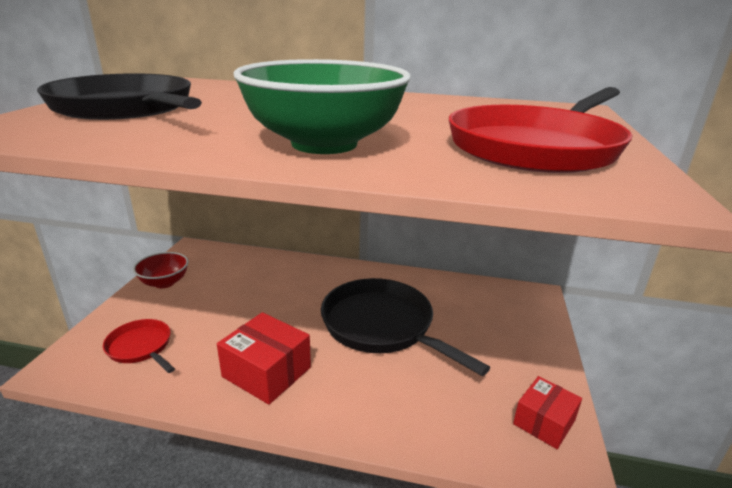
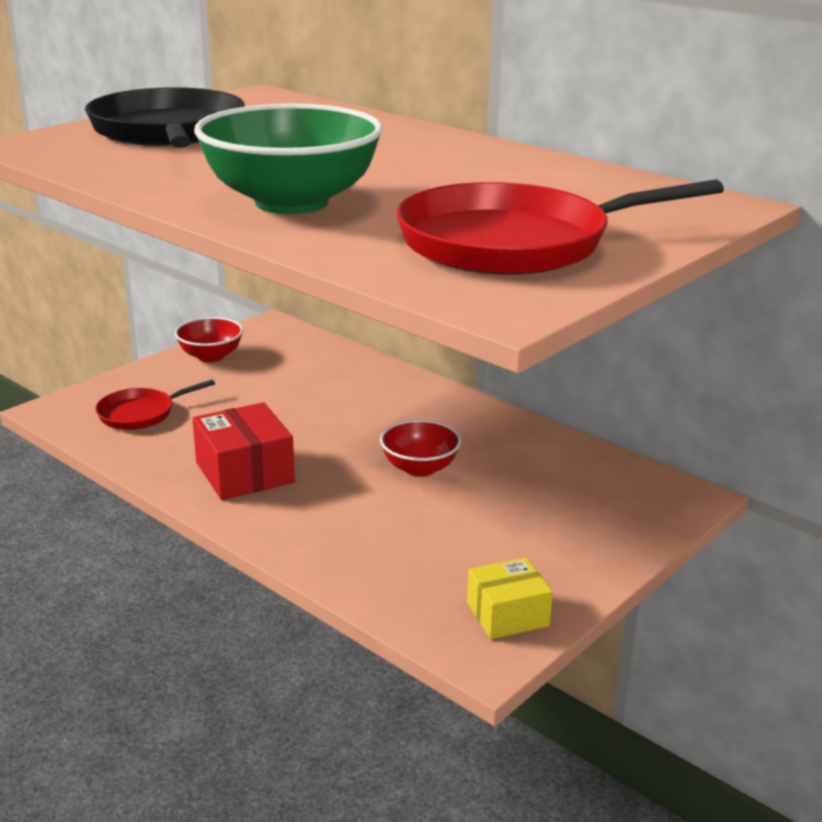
camera: 30 degrees right, 0 degrees up
red pan [103,319,175,373] -> red pan turned 105 degrees counterclockwise [95,379,215,430]
black pan [321,278,491,376] -> red bowl [380,419,461,477]
red box [513,376,582,449] -> yellow box [467,557,553,639]

